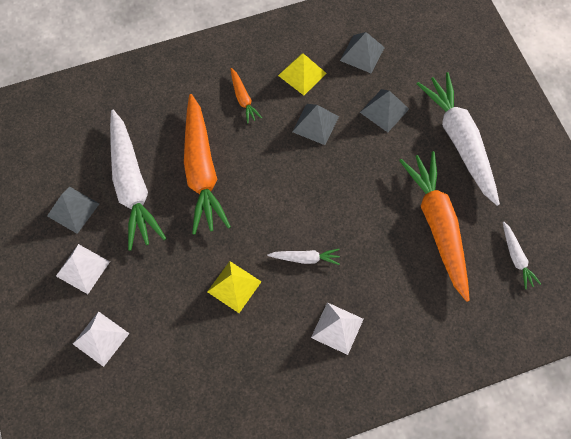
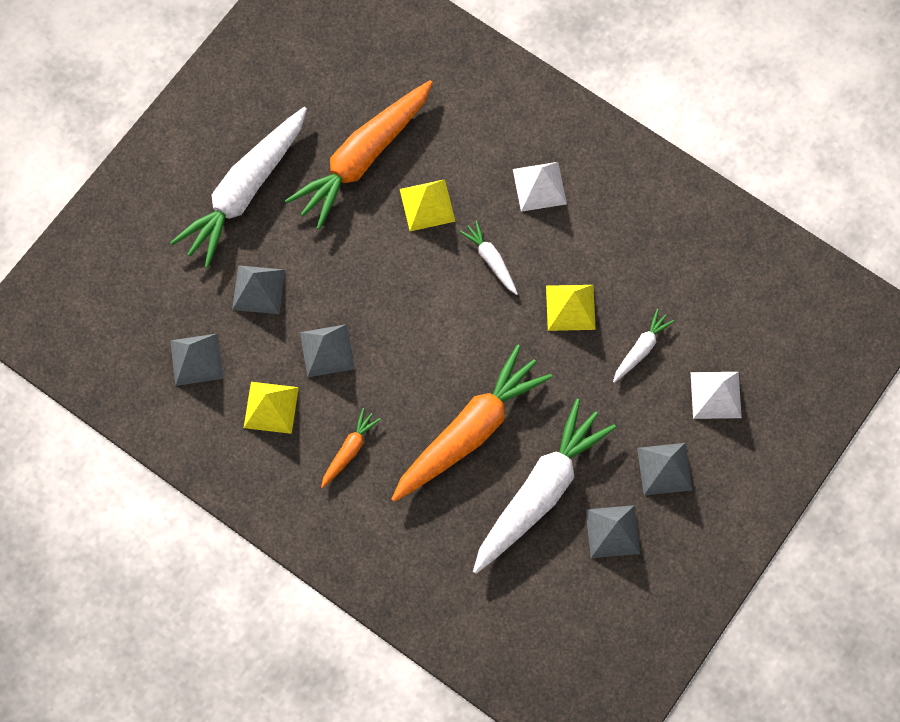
camera: 125 degrees left, 5 degrees up
white pyramid [56,244,110,294] -> grey pyramid [637,443,693,495]
white carrot [503,221,541,289] -> white carrot moved to [613,309,674,383]
none -> yellow pyramid [400,179,455,231]

